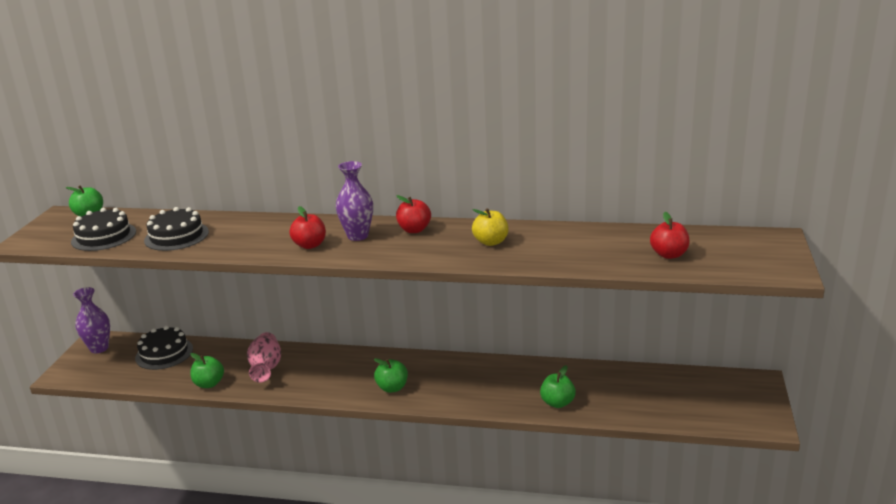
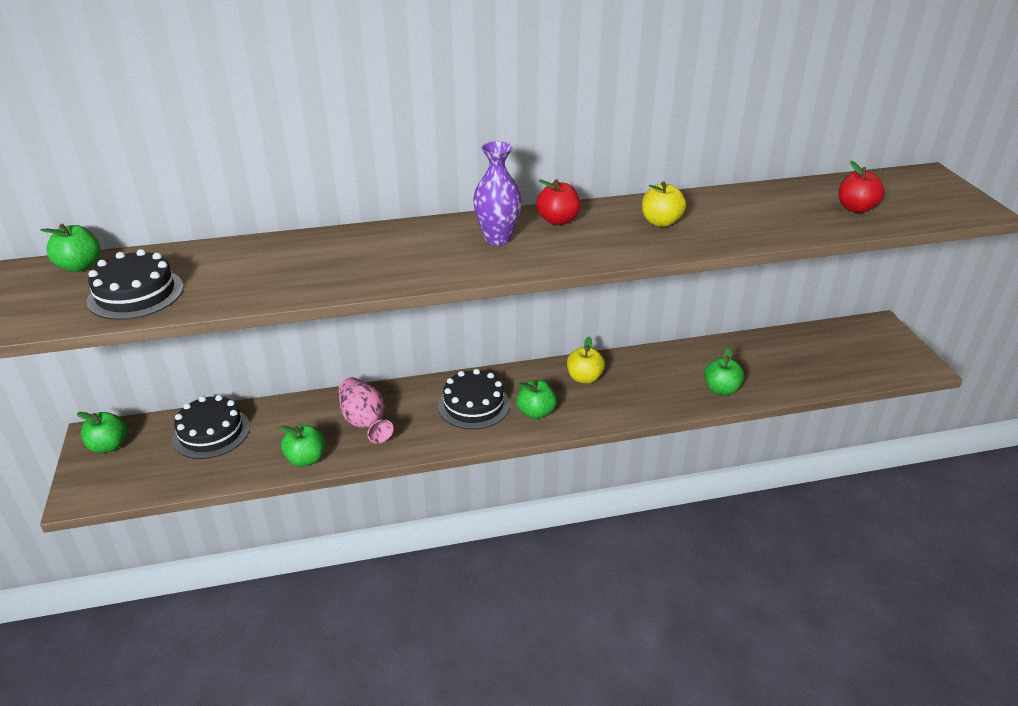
camera: 25 degrees left, 10 degrees up
purple vase [73,287,110,353] -> green apple [77,412,127,453]
black cake [144,207,209,251] -> black cake moved to [438,369,510,429]
red apple [289,206,326,249] -> none
none -> yellow apple [567,337,605,384]

